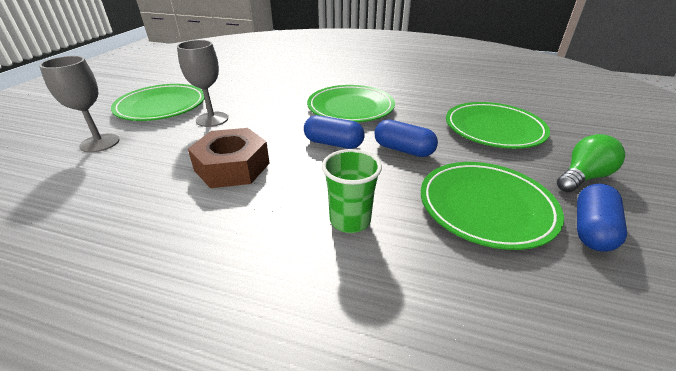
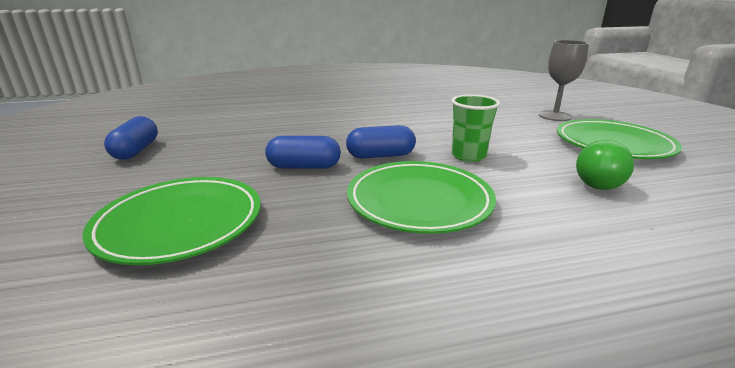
camera: 150 degrees right, 10 degrees down
grey goblet [177,40,228,127] -> none
brown nut [188,128,270,188] -> none
green cup [322,149,382,233] -> green cup moved to [451,94,500,162]
green plate [421,162,564,250] -> none
green light bulb [557,134,625,192] -> green light bulb moved to [576,140,634,190]

